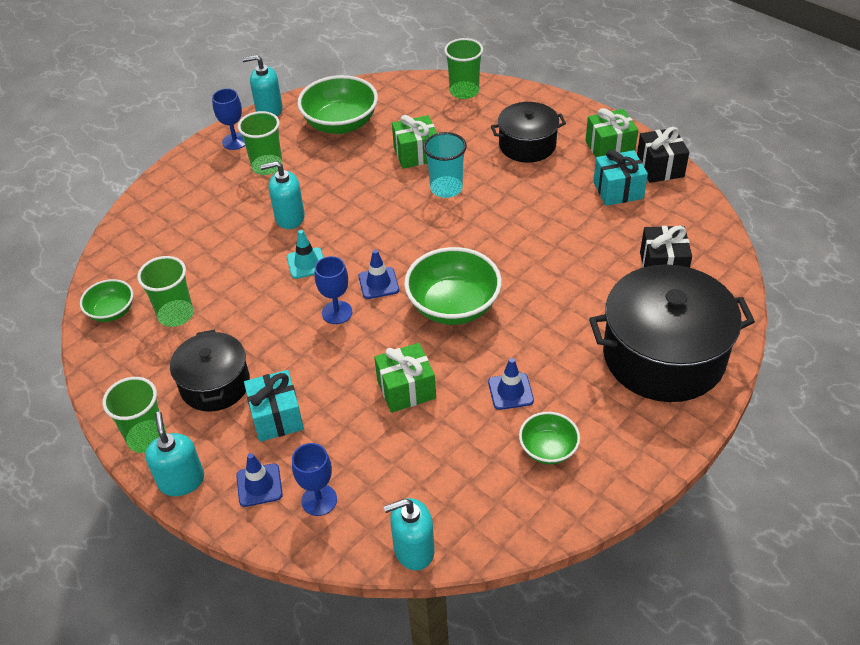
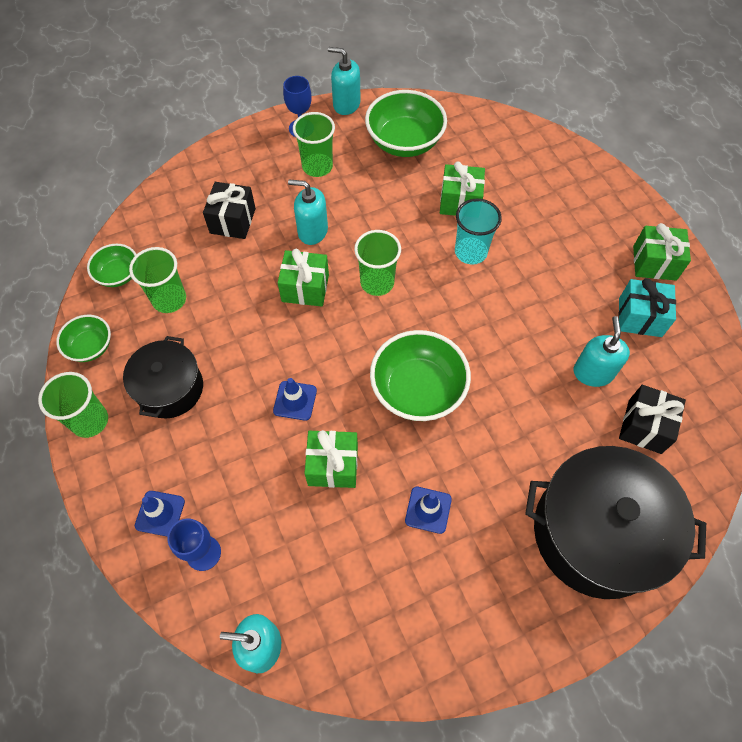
camera: 20 degrees right, 15 degrees up
turquoise soap dispenser [145,412,204,496] -> turquoise soap dispenser moved to [573,316,630,387]
turquoise gift [244,370,304,442] -> none
turquoise traffic cone [287,230,324,279] -> green gift [278,249,329,307]
blue goblet [315,256,352,324] -> none
blue traffic cone [358,250,399,299] -> blue traffic cone moved to [273,378,317,421]
green cup [444,38,483,99] -> green cup moved to [354,230,401,296]
black pot [491,102,566,163] -> none
green bowl [519,412,580,464] -> green bowl moved to [56,315,111,362]
black gift [637,127,689,183] -> black gift moved to [203,182,256,239]

